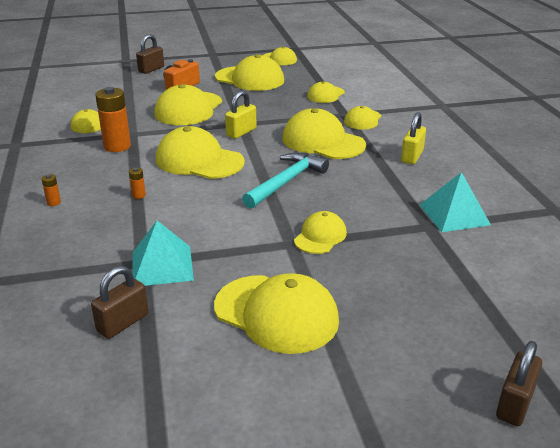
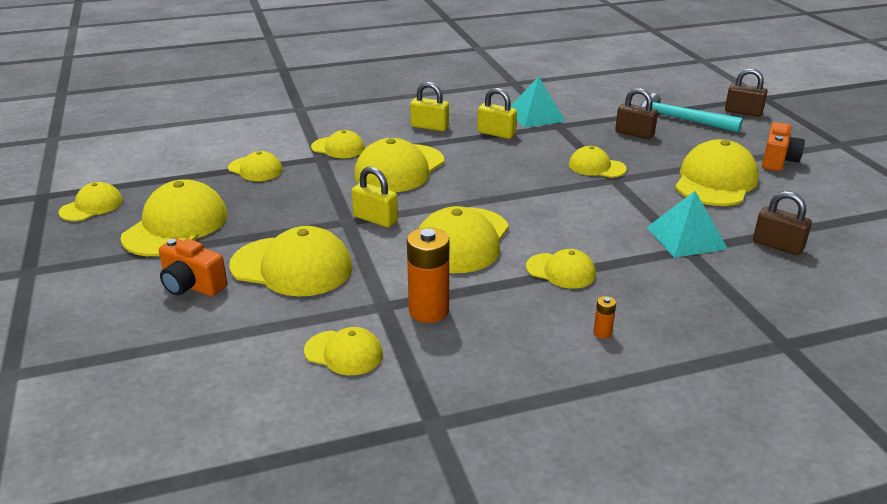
camera: 95 degrees left, 0 degrees up
orange battery [129,168,146,199] -> yellow cap [526,249,596,289]
brown padlock [136,34,164,74] -> brown padlock moved to [615,88,658,139]
turquoise hammer [242,153,329,209] -> turquoise hammer moved to [640,93,743,133]
none -> yellow padlock [477,88,517,139]
none -> orange camera [762,122,805,171]

